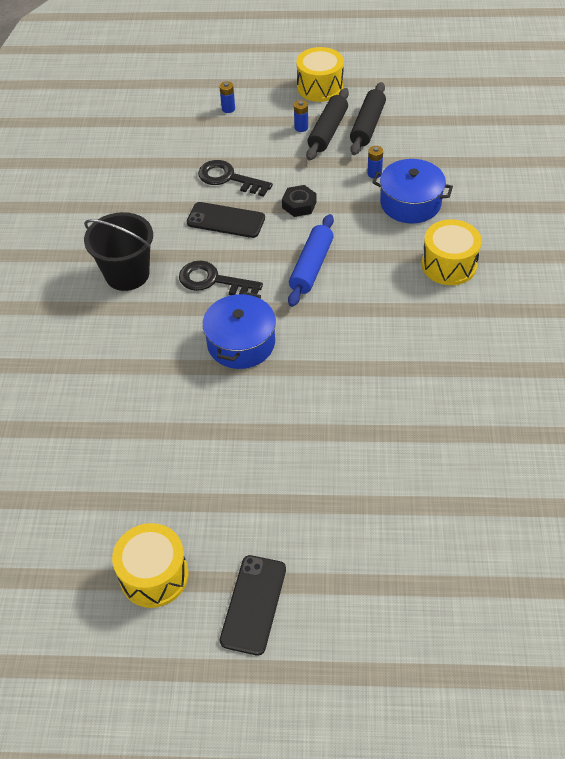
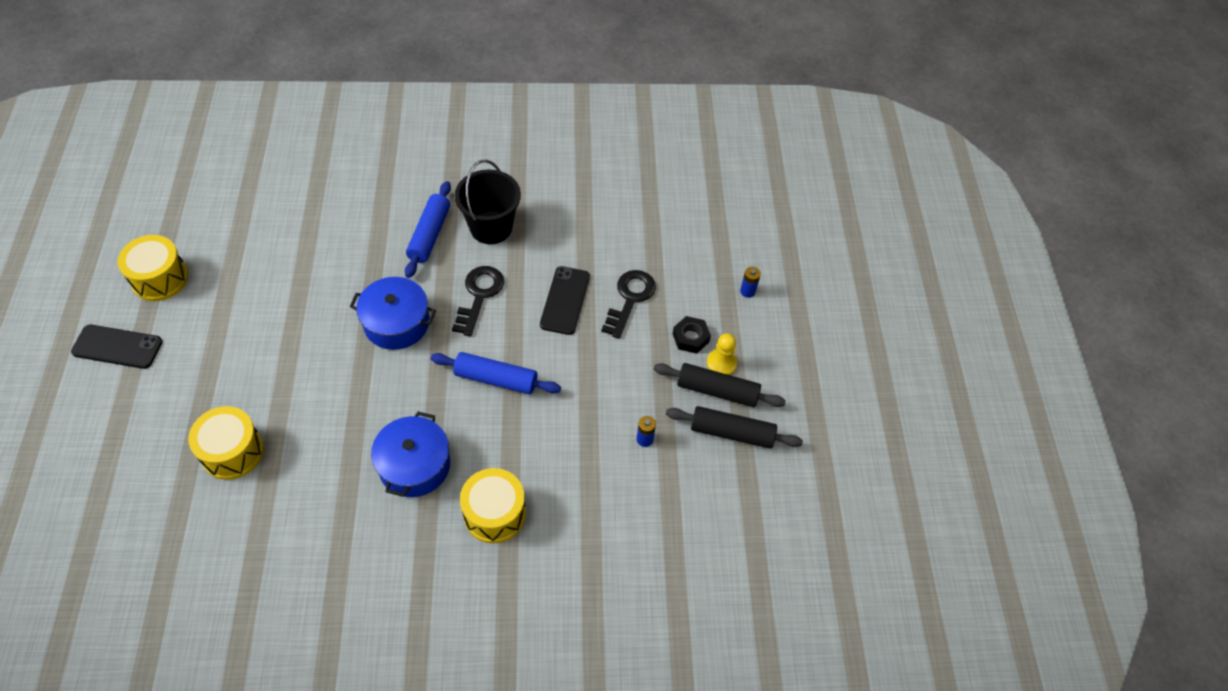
camera: 80 degrees right, 5 degrees up
black nut [282,185,317,217] -> black nut moved to [673,316,711,354]
blue battery [294,100,308,132] -> yellow pawn [707,333,737,375]
yellow drum [296,47,344,102] -> yellow drum moved to [188,406,264,480]
blue pot [372,159,453,223] -> blue pot moved to [371,411,450,497]
none -> blue rolling pin [405,181,451,278]

